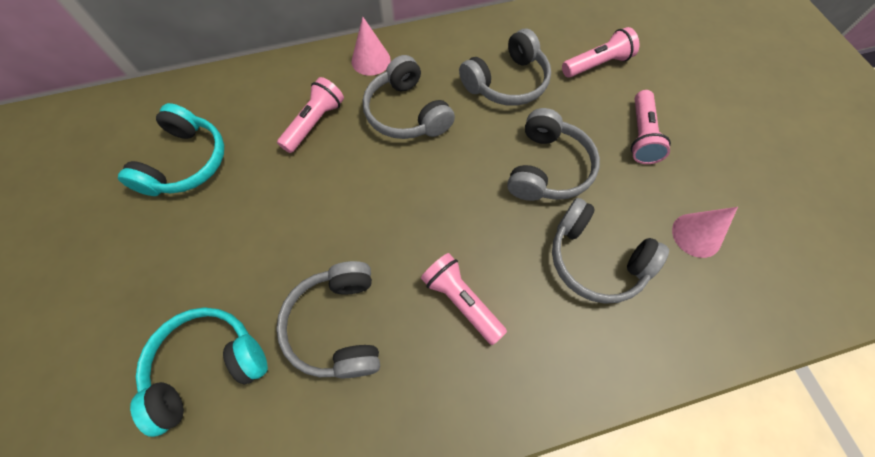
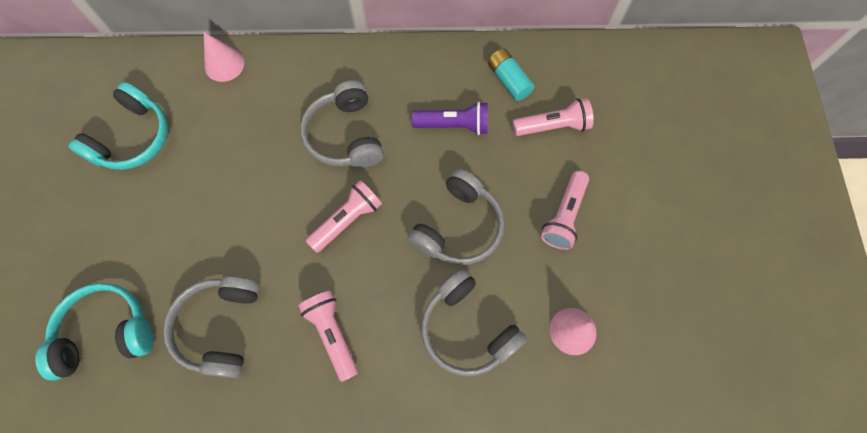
camera: 15 degrees right, 5 degrees up
pink flashlight [277,77,344,153] -> pink flashlight moved to [306,180,382,253]
pink cone [352,17,391,76] -> pink cone moved to [204,32,244,82]
grey headphones [459,29,551,106] -> purple flashlight [411,102,488,135]
none -> turquoise battery [488,49,535,101]

